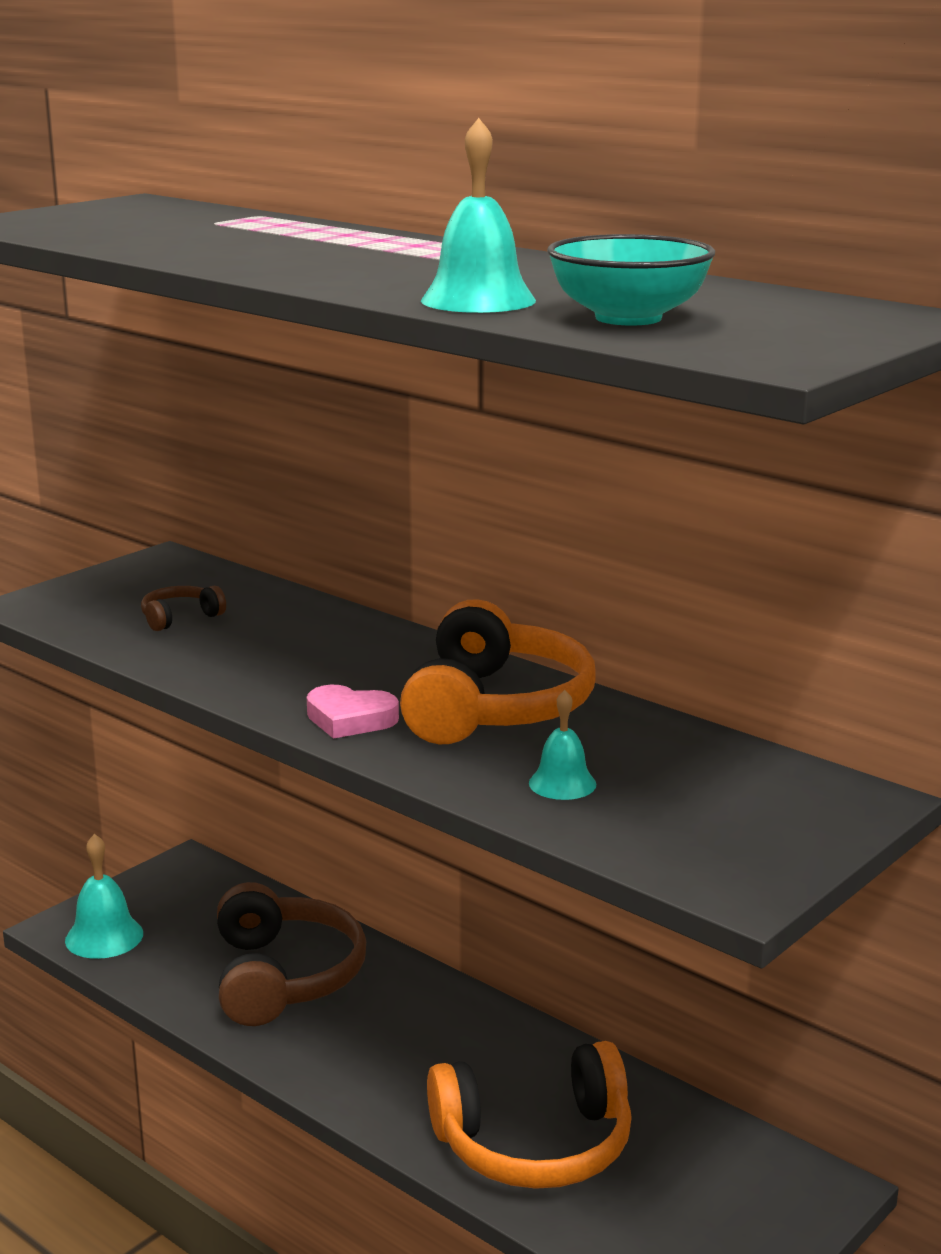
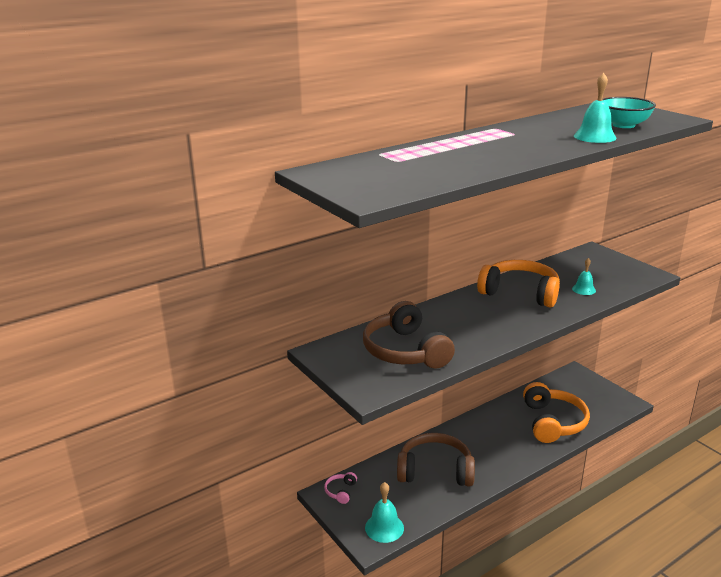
camera: 75 degrees left, 5 degrees up
brown headphones [141,586,226,631] -> brown headphones [363,301,455,369], size x2.29
pink heart [307,685,399,739] -> none
none -> pink headphones [324,472,357,504]

